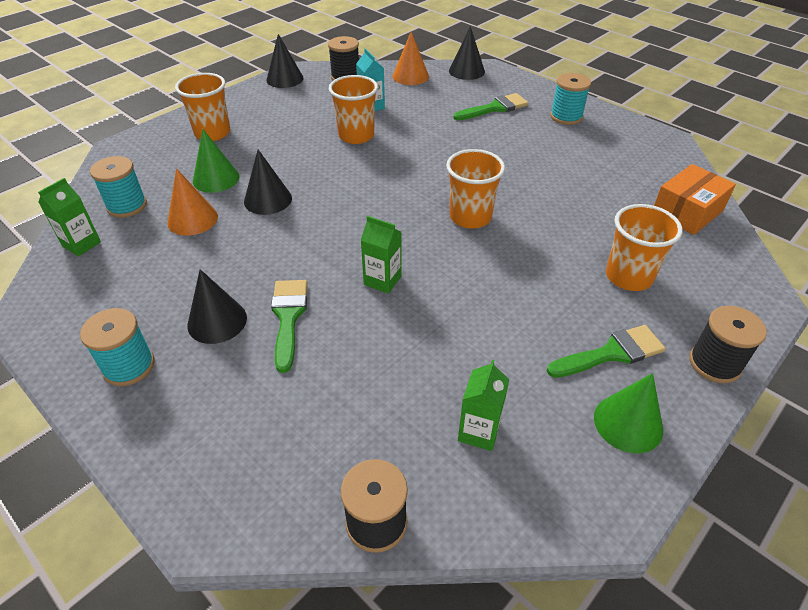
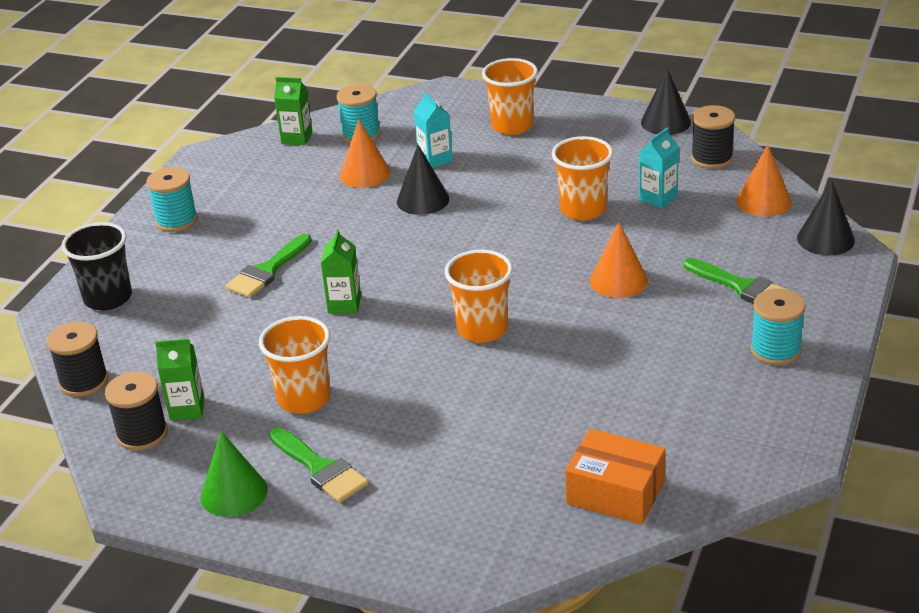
camera: 70 degrees right, 10 degrees down
black cone [187,269,247,344] -> none
green cone [193,129,239,193] -> turquoise carton [414,92,453,168]
green brush [271,280,308,373] -> green brush turned 150 degrees clockwise [225,234,312,298]
orange cup [606,204,683,291] -> orange cup moved to [259,316,330,414]
black spool [689,306,767,383] -> black spool moved to [105,371,168,451]
none -> black cup [61,222,132,311]
none -> orange cone [590,222,648,298]

